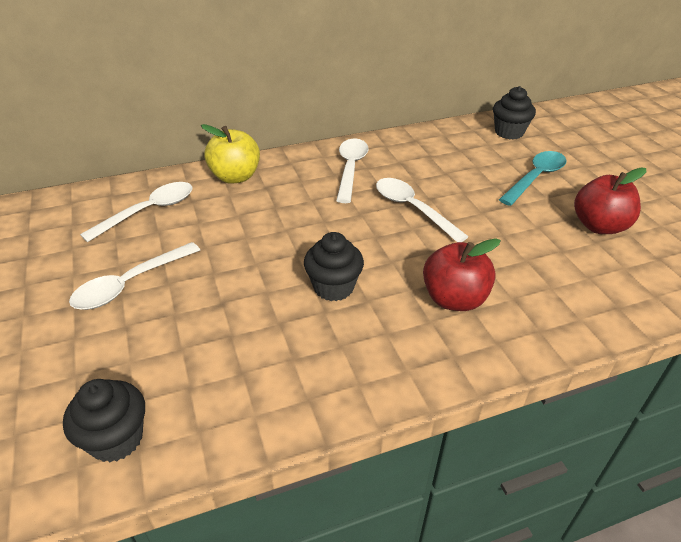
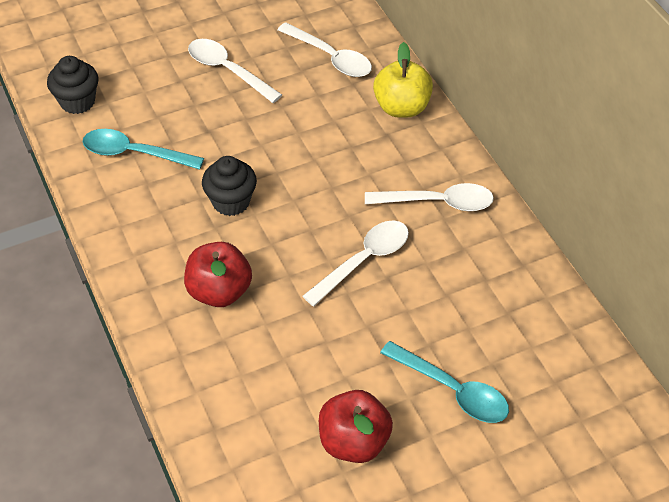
camera: 85 degrees right, 10 degrees up
black cupcake [493,86,536,139] -> none
none -> turquoise spoon [83,129,204,170]

